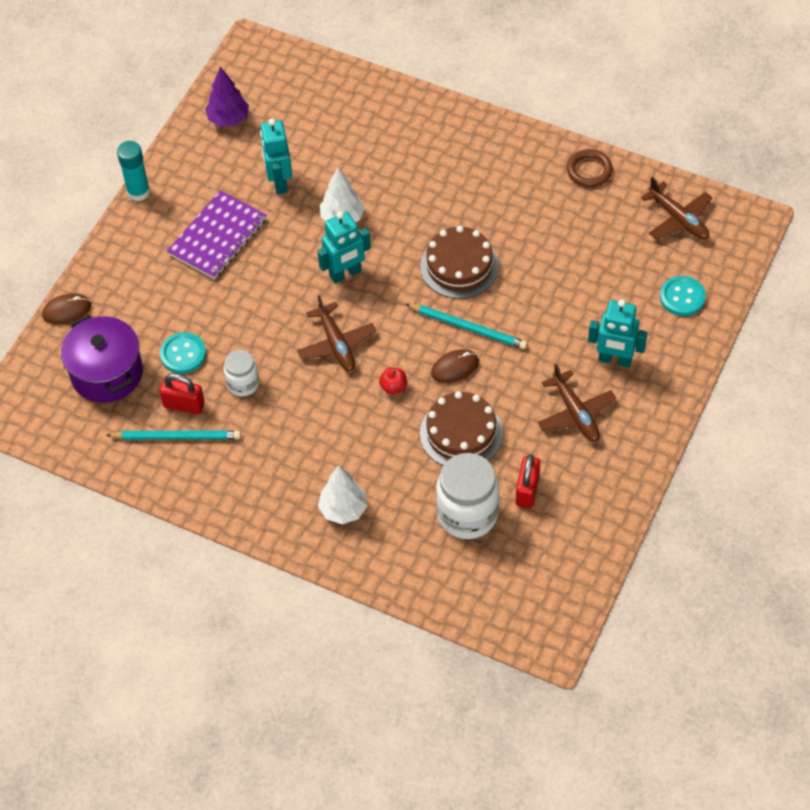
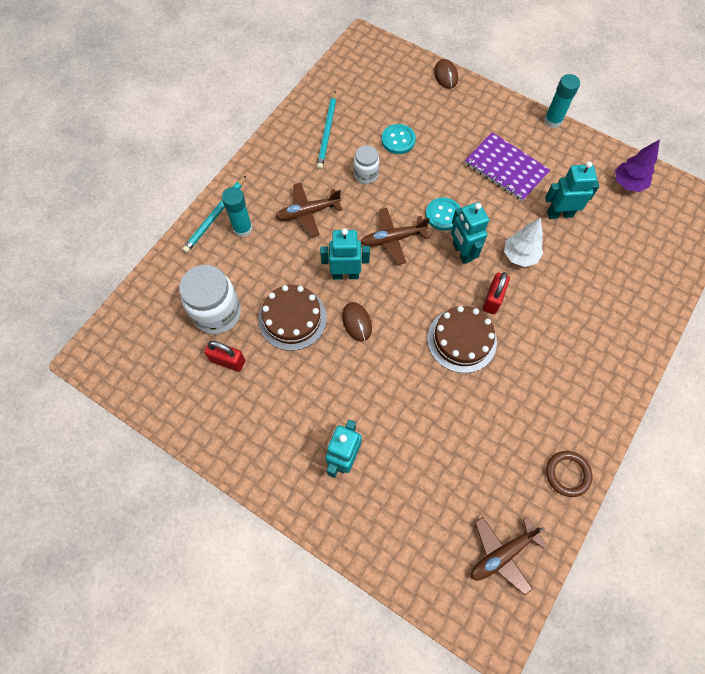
camera: 95 degrees right, 10 degrees up
purple pot [61,314,143,403] -> none
red padlock [159,373,205,414] -> red padlock moved to [483,272,510,314]
white tree [318,465,368,524] -> turquoise glue stick [222,187,253,237]
red apple [379,367,407,395] -> turquoise robot [320,228,370,280]
turquoise pencil [406,304,527,349] -> turquoise pencil moved to [182,176,246,253]
brown plane [538,364,616,442] -> brown plane moved to [275,183,342,237]
turquoise button [660,276,706,316] -> turquoise button moved to [426,198,461,231]

